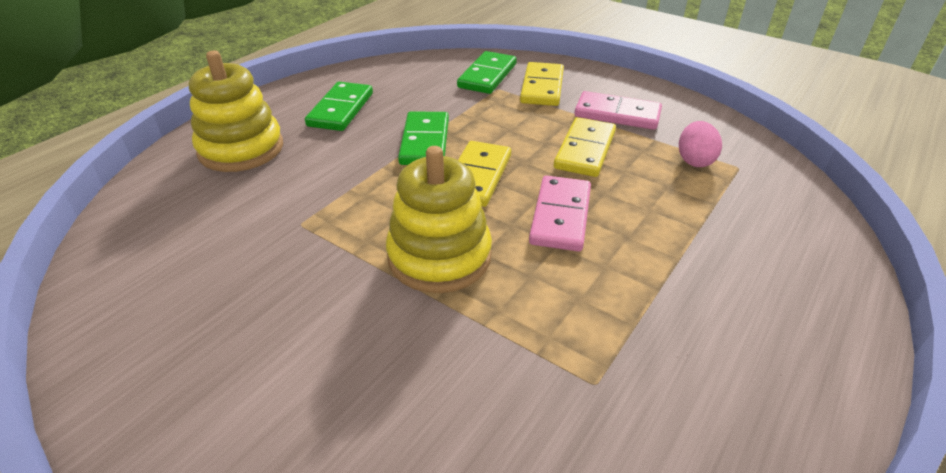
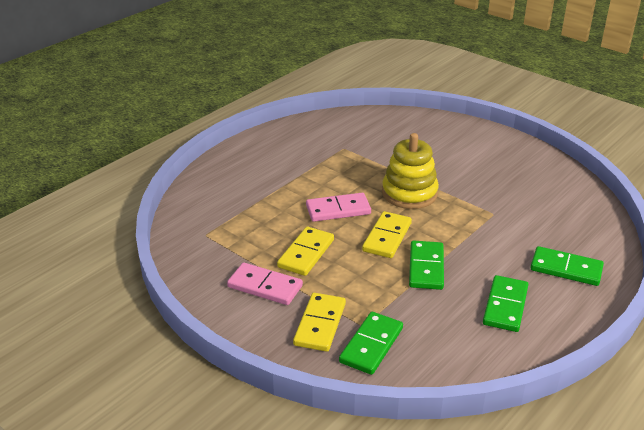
camera: 175 degrees left, 5 degrees down
yellow stacking toy [189,51,283,172] -> green domino [530,246,604,286]
pink domino [529,176,591,252] -> pink domino turned 60 degrees clockwise [306,193,371,222]
pink egg [679,121,722,167] -> none

